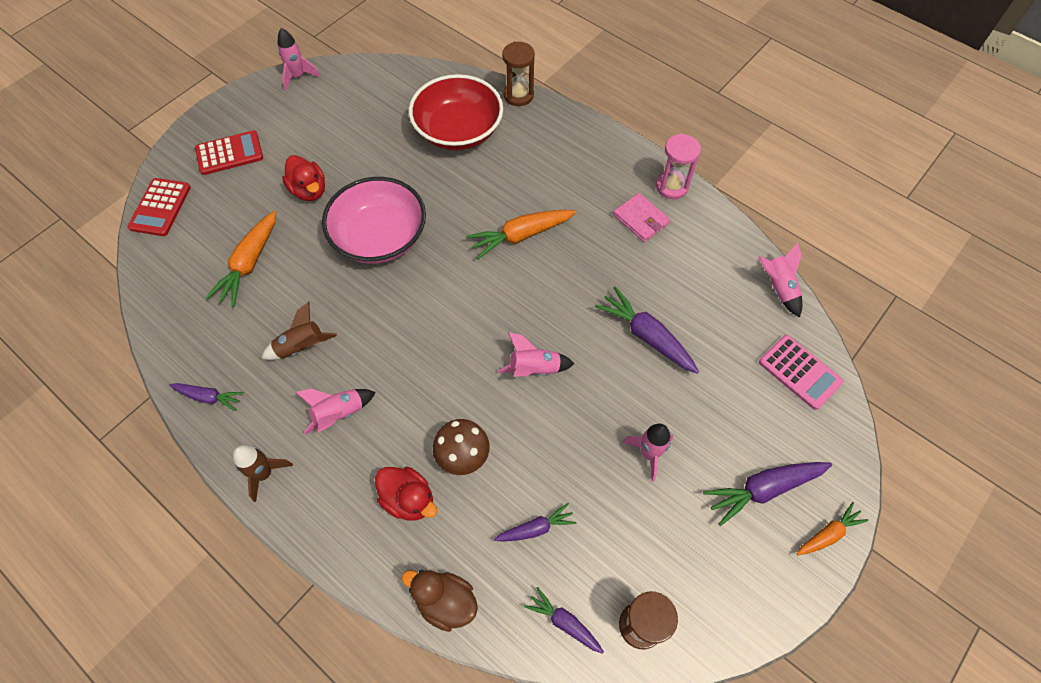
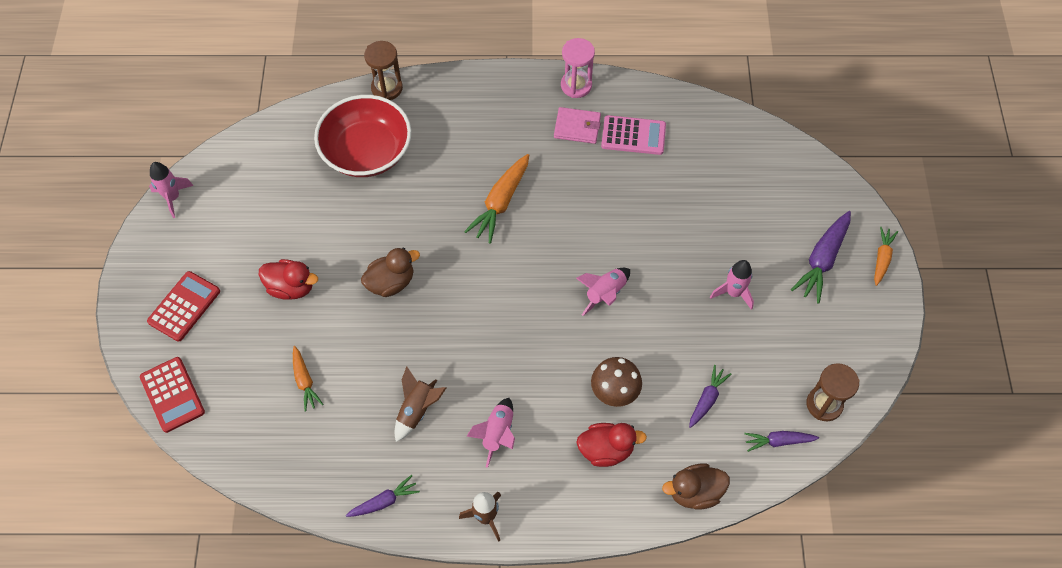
camera: 40 degrees left, 0 degrees up
orange carrot [206,211,276,307] -> orange carrot [293,346,323,412], size x0.60
pink bowl [322,177,426,264] -> brown duck [361,248,420,297]
purple carrot [595,286,699,374] -> none
pink rocket [758,242,802,317] -> none
pink calculator [759,335,843,410] -> pink calculator moved to [601,115,666,155]

